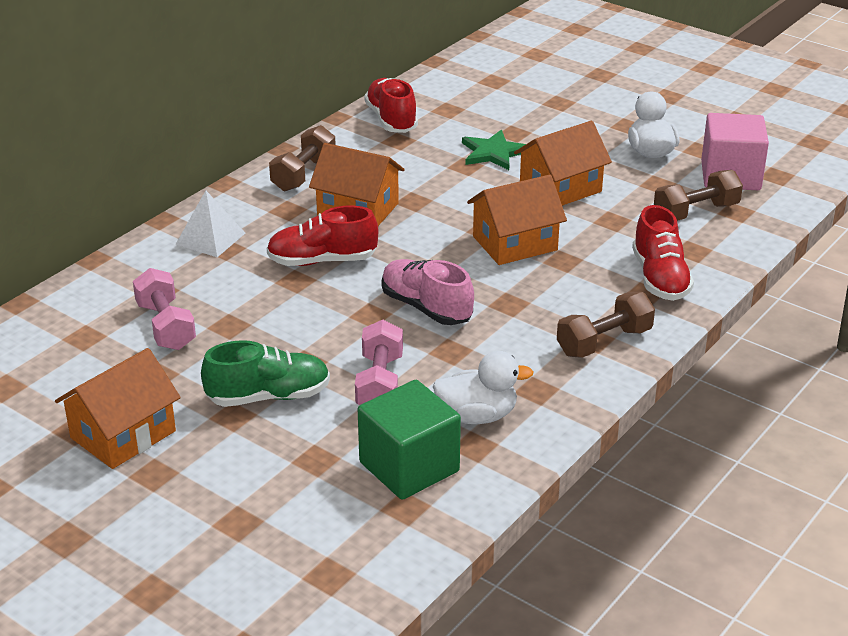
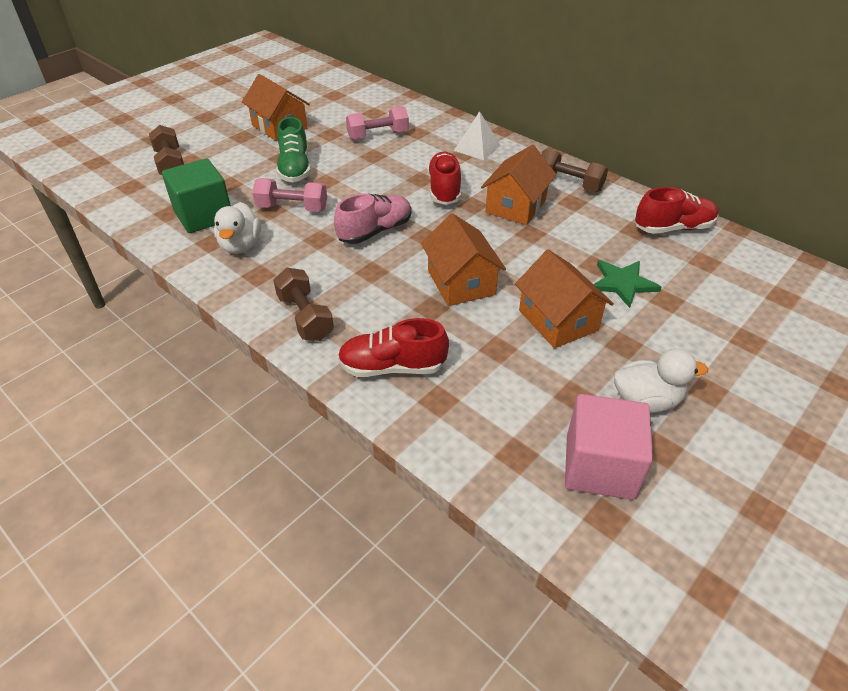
camera: 95 degrees right, 10 degrees up
brown dumbbell [654,170,743,221] -> brown dumbbell moved to [149,125,184,175]

